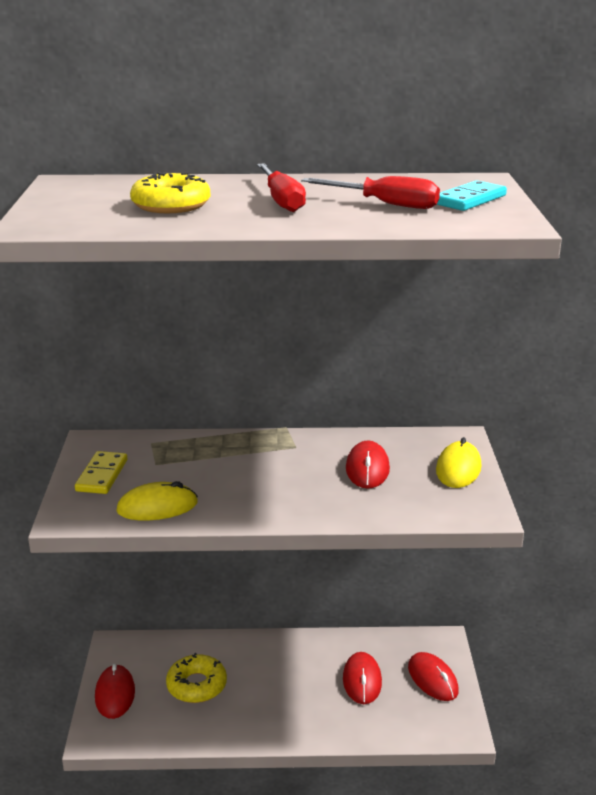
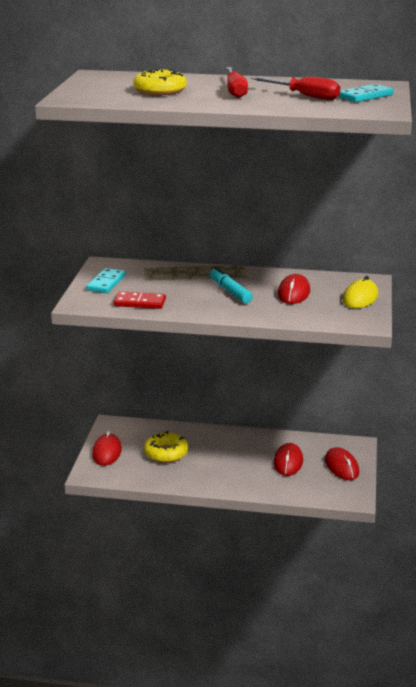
camera: 10 degrees right, 0 degrees up
yellow domino [75,451,127,494] -> turquoise domino [86,268,126,293]
yellow mouse [116,481,198,521] -> red domino [114,291,166,309]
none -> turquoise marker [210,267,253,303]

